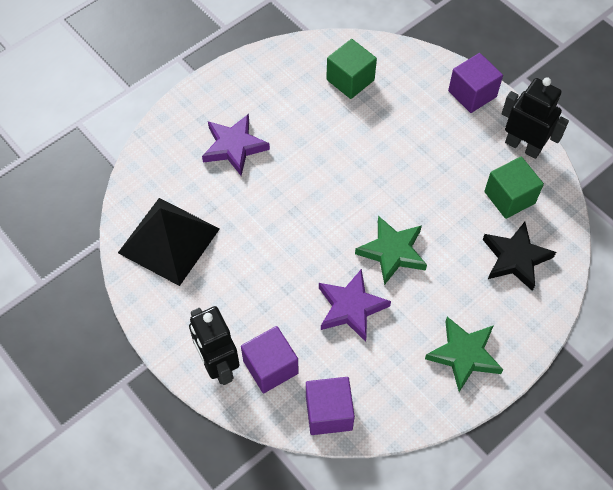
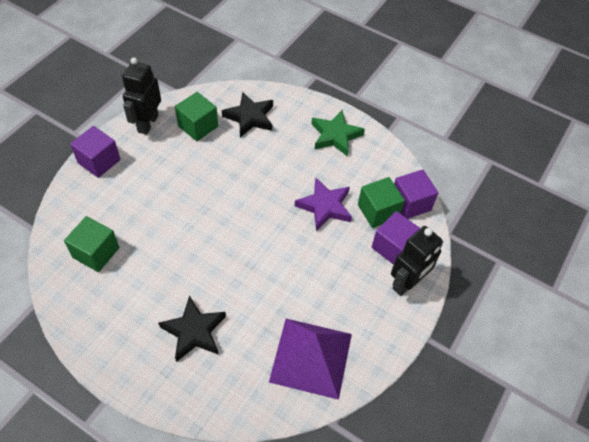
camera: 110 degrees left, 5 degrees down
black pyramid [118,198,220,286] -> purple pyramid [269,319,352,400]
purple star [202,114,270,176] -> black star [158,296,226,362]
green star [355,216,427,285] -> none
none -> green cube [358,177,405,228]

